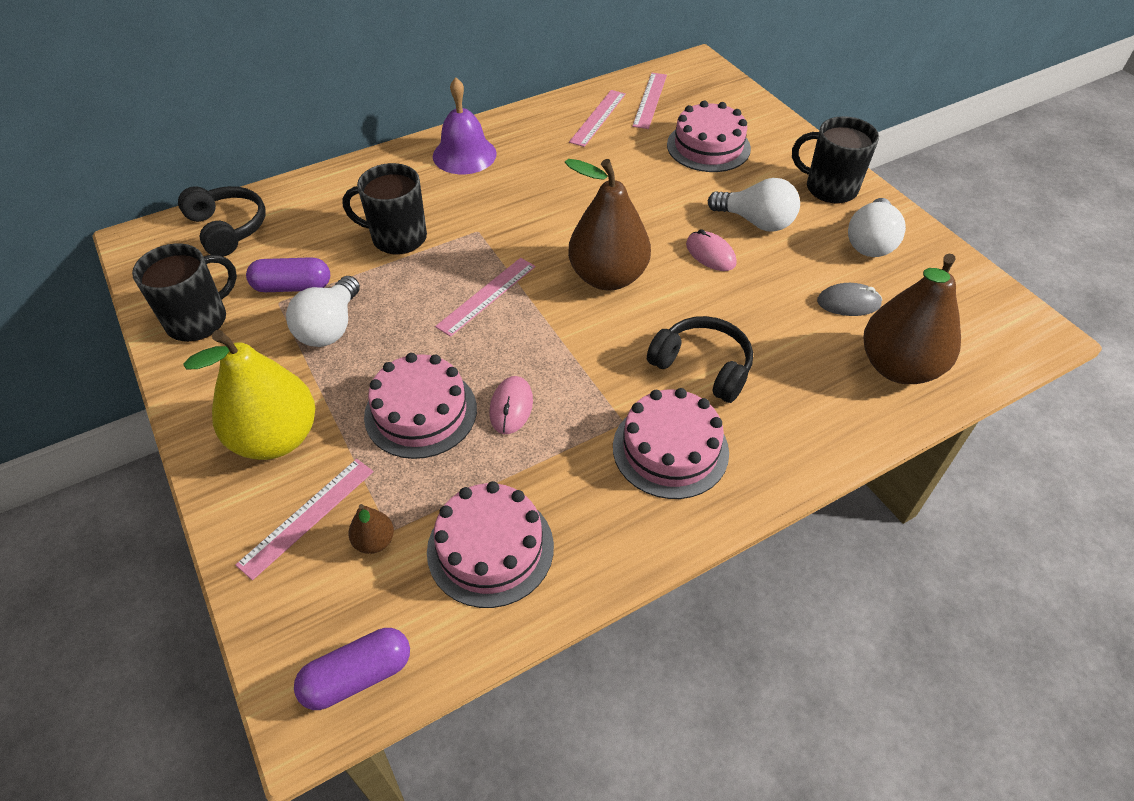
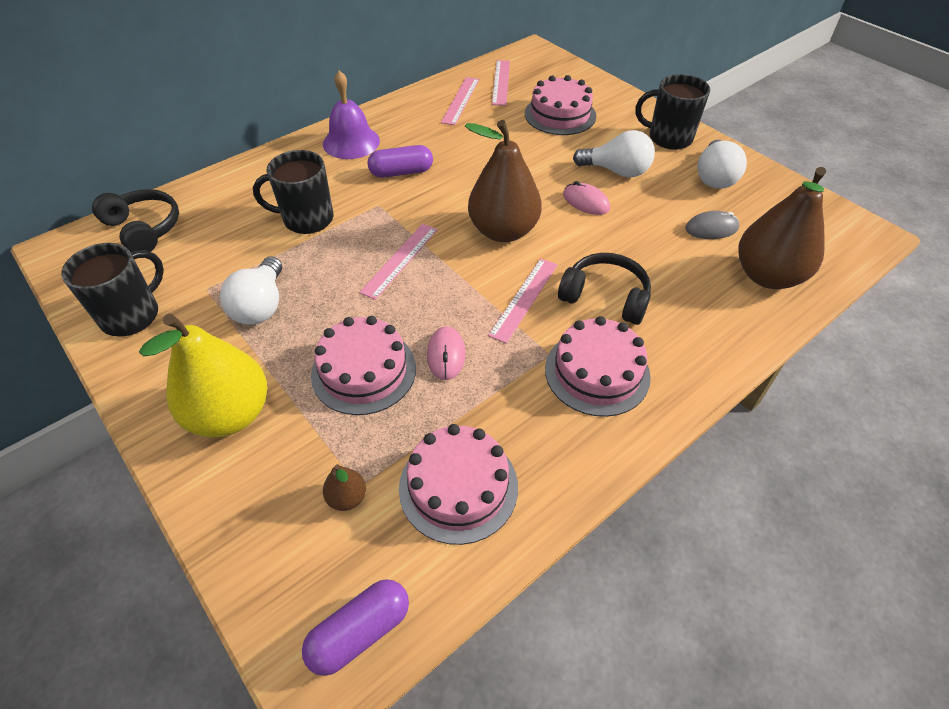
camera: 10 degrees left, 0 degrees up
pink ruler [235,459,374,580] -> pink ruler moved to [488,259,558,344]
purple capsule [246,257,330,292] -> purple capsule moved to [368,145,433,178]

